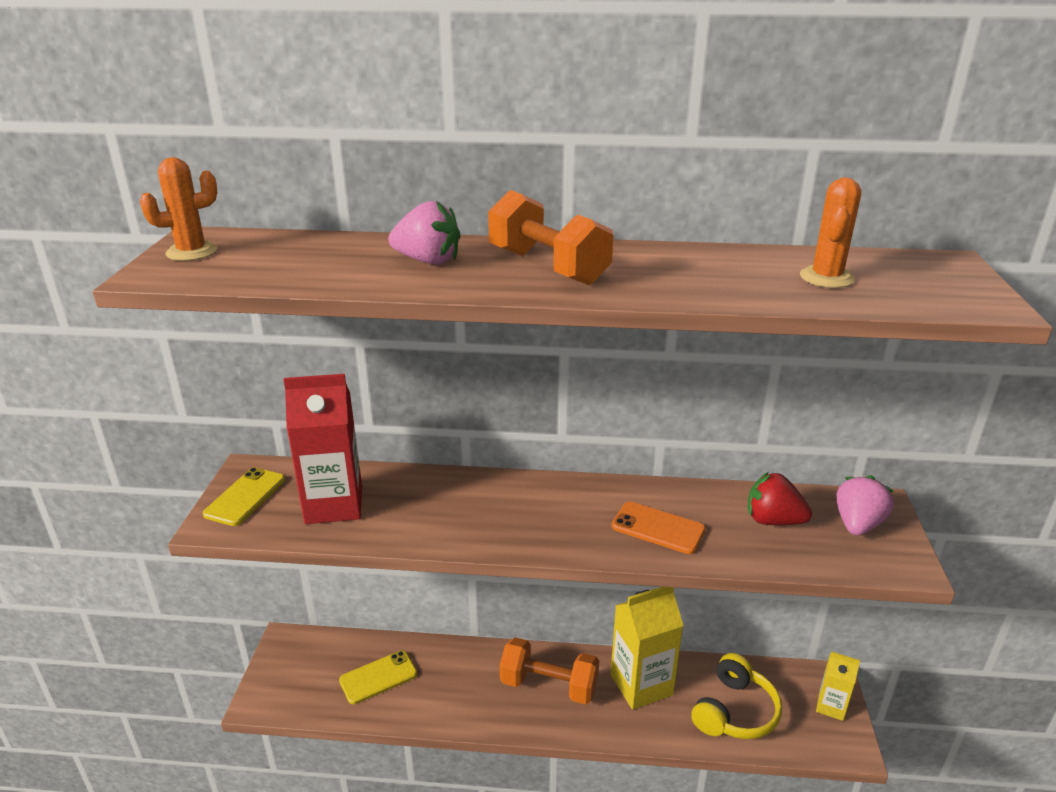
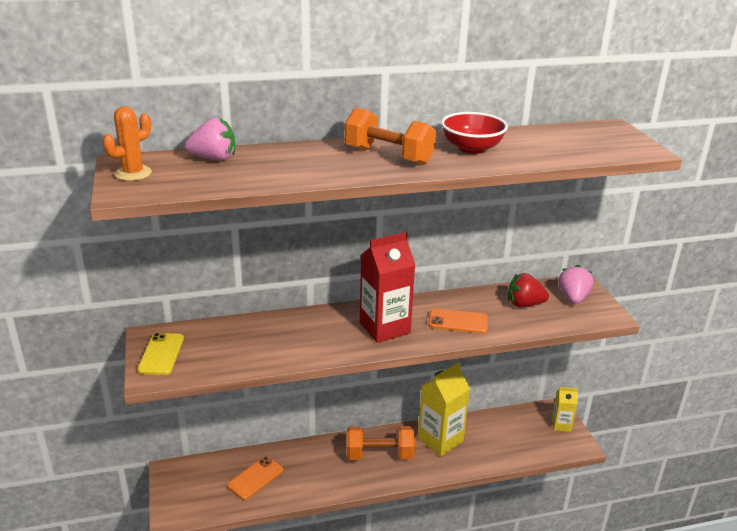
camera: 20 degrees left, 0 degrees up
red carton [284,374,362,524] -> red carton moved to [360,232,415,343]
yellow phone [339,650,417,704] -> orange phone [227,456,283,500]
pink strawberry [388,201,460,265] -> pink strawberry moved to [185,117,235,161]
yellow headphones [691,653,782,739] -> none
orange cactus [800,177,861,288] -> none
none -> red bowl [441,112,508,154]

